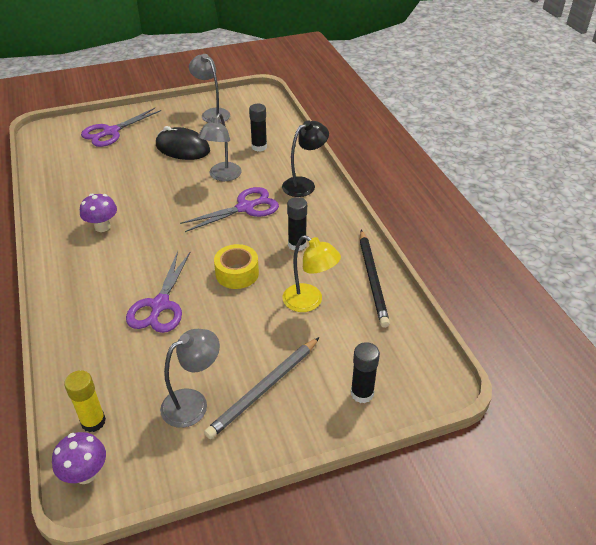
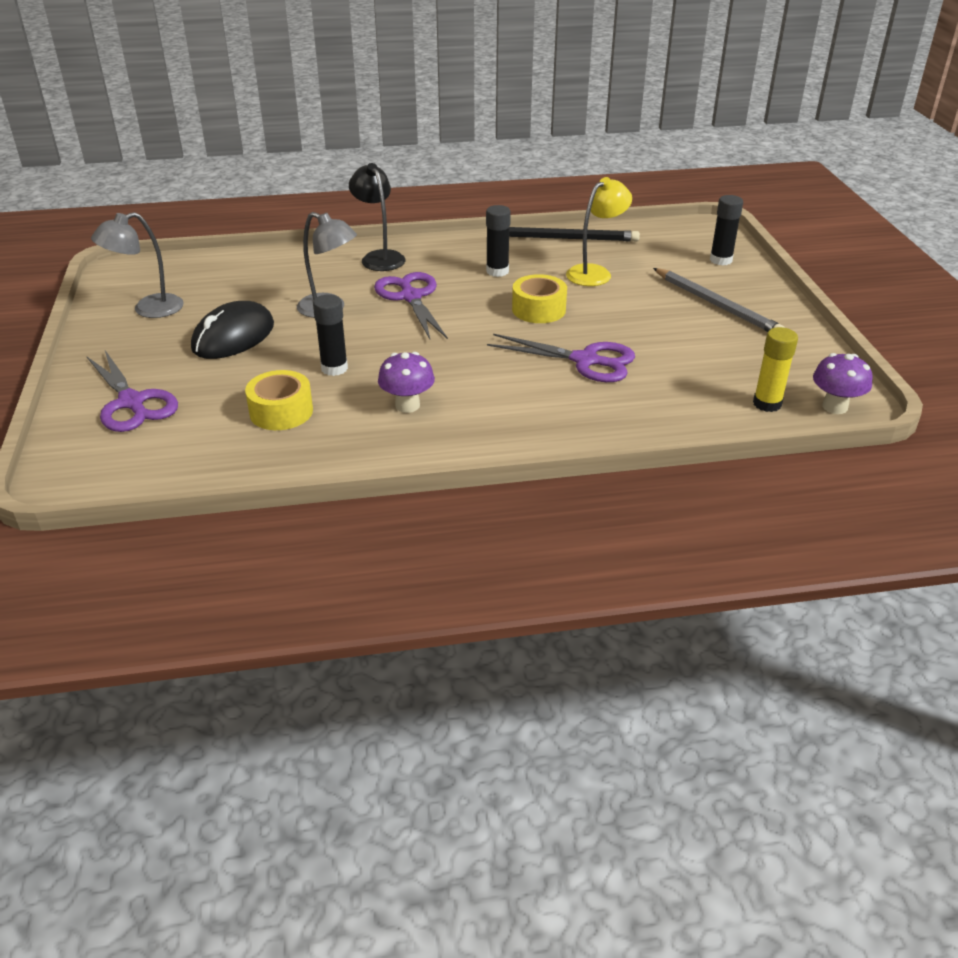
camera: 80 degrees left, 5 degrees down
grey lamp [160,329,220,428] -> none
black glue stick [249,104,267,152] -> black glue stick moved to [313,294,348,376]
none -> yellow tape [245,370,313,430]

